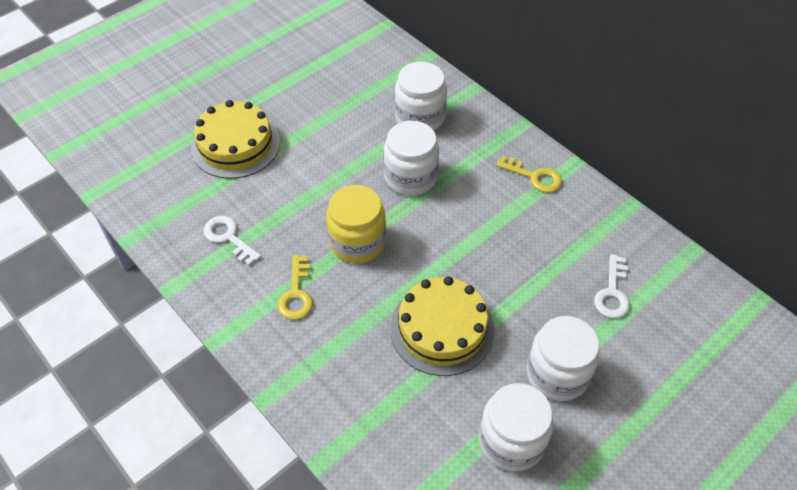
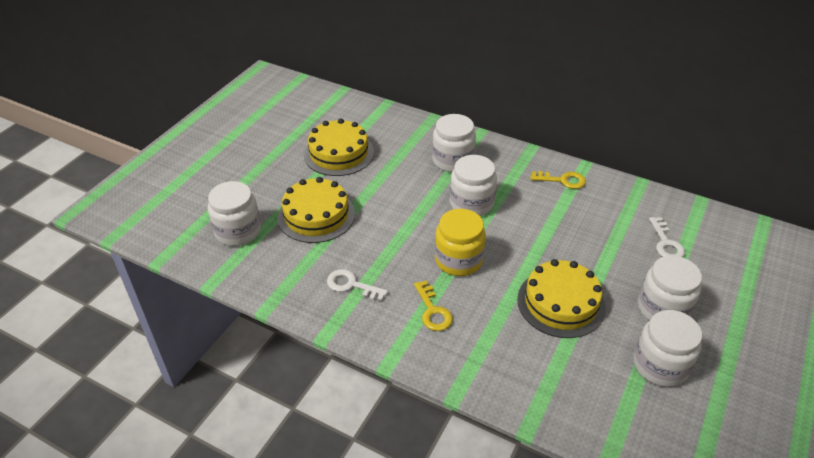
camera: 20 degrees left, 10 degrees down
none -> white jar [208,181,261,246]
none -> yellow cake [304,118,374,176]

